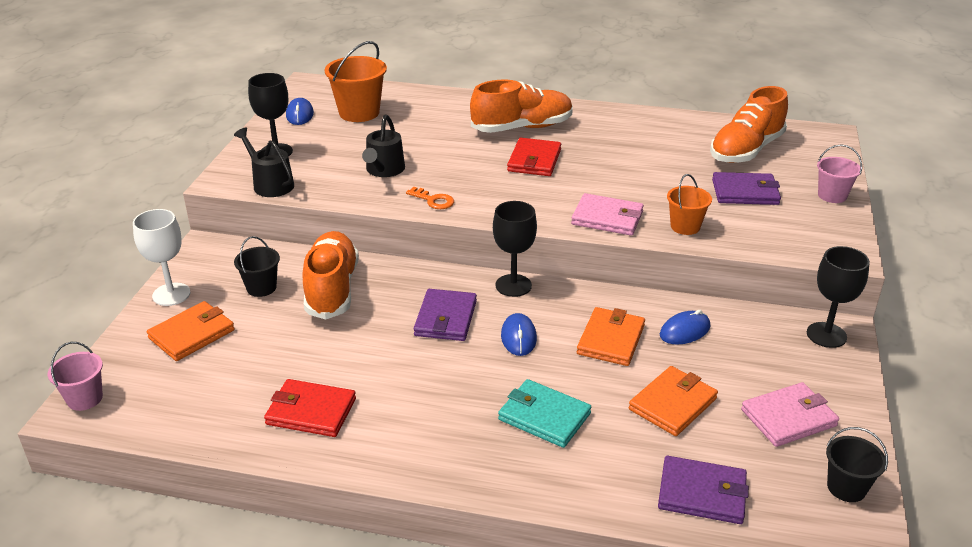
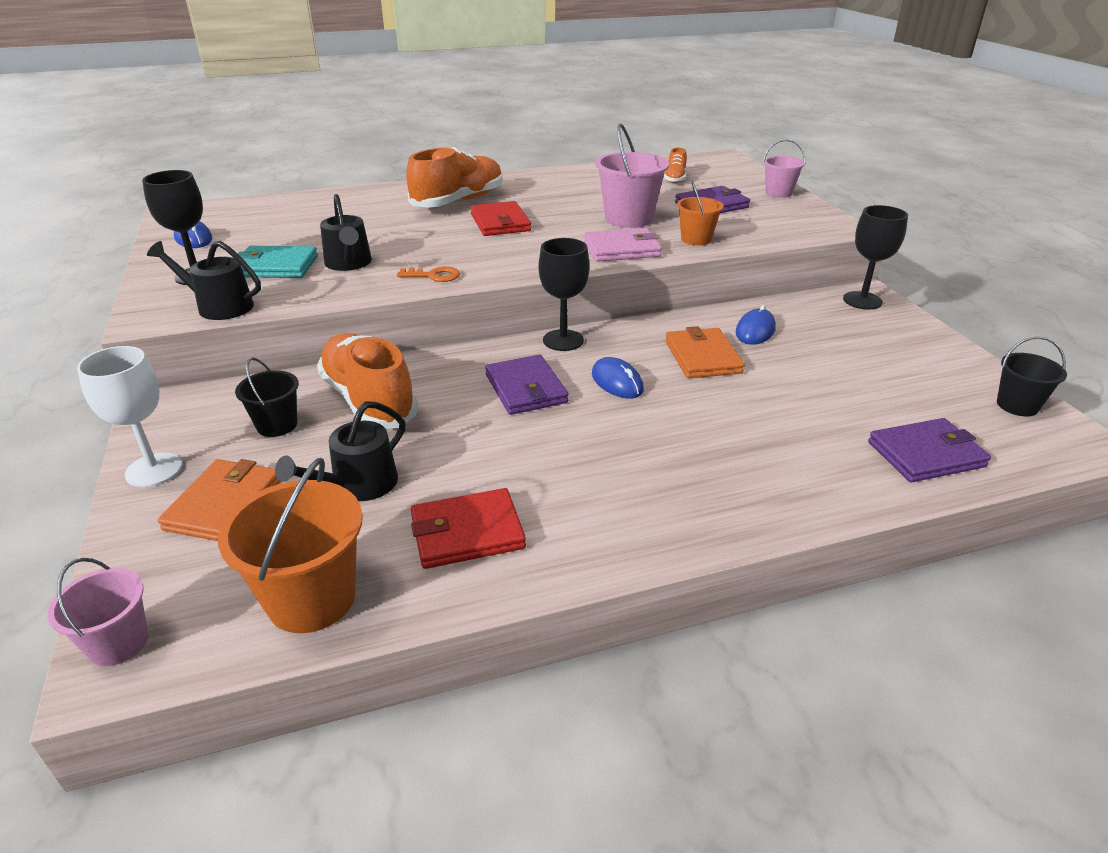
camera: 30 degrees left, 0 degrees up
orange bucket [325,41,387,122] -> orange bucket moved to [218,458,363,633]
turquoise wallet [498,379,591,448] -> turquoise wallet moved to [238,246,318,278]
orange wallet [629,366,718,436] -> none
orange shoe [710,86,788,163] -> orange shoe [664,148,687,183], size x0.48
pink wallet [741,382,839,447] -> none
none -> black watering can [275,401,406,501]
none -> pink bucket [595,123,669,228]

